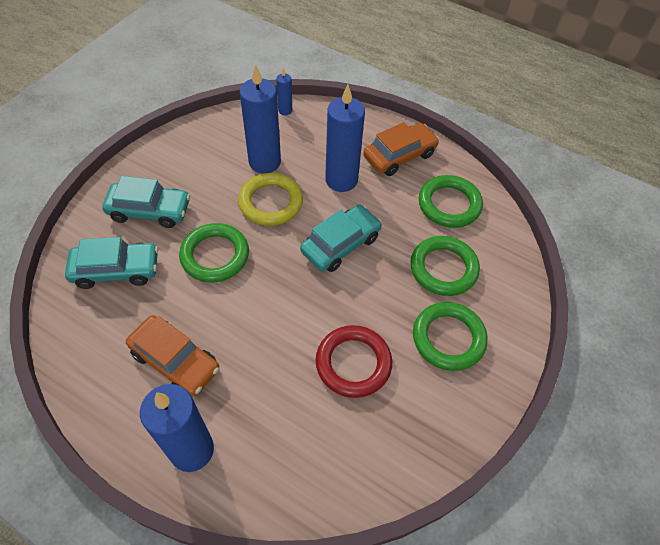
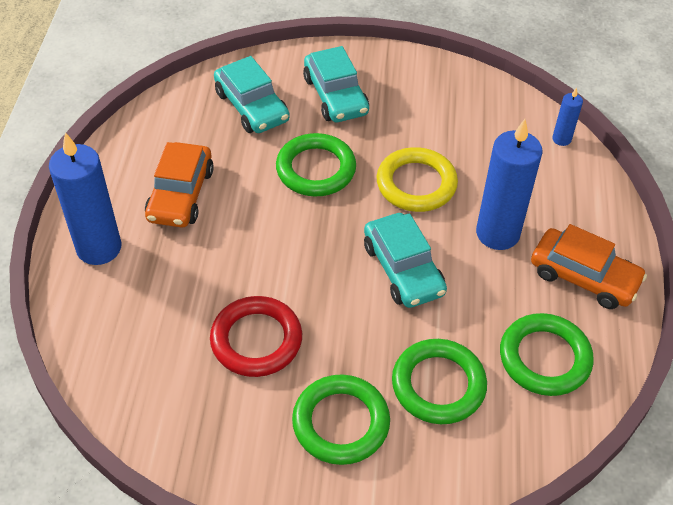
camera: 65 degrees right, 5 degrees down
blue candle [240,64,281,173] -> none
turquoise car [300,205,382,272] -> turquoise car turned 45 degrees clockwise [364,213,447,308]

